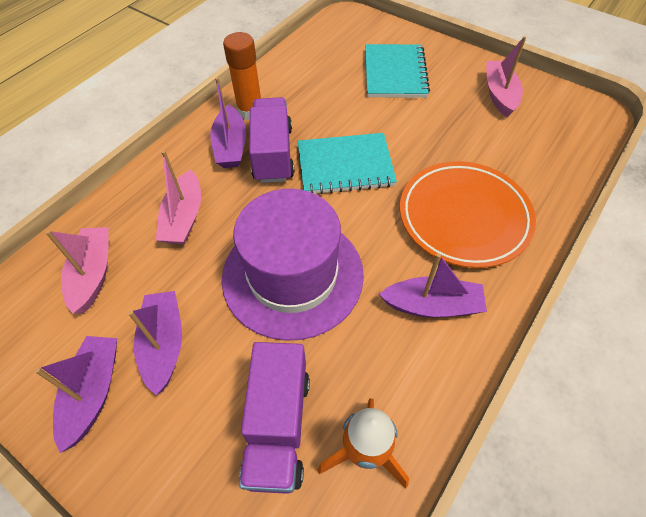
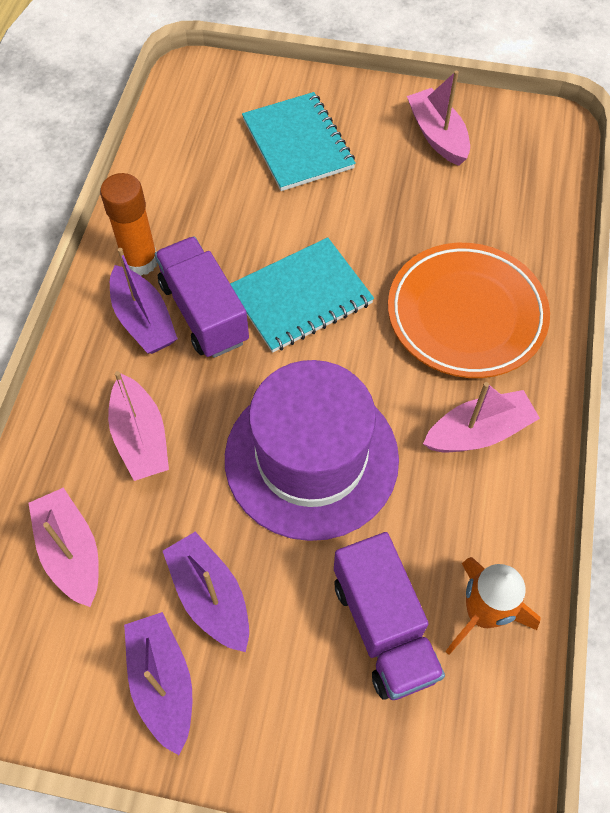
camera: 25 degrees left, 5 degrees up
purple boat [379,253,487,318] -> pink boat [423,382,540,452]

